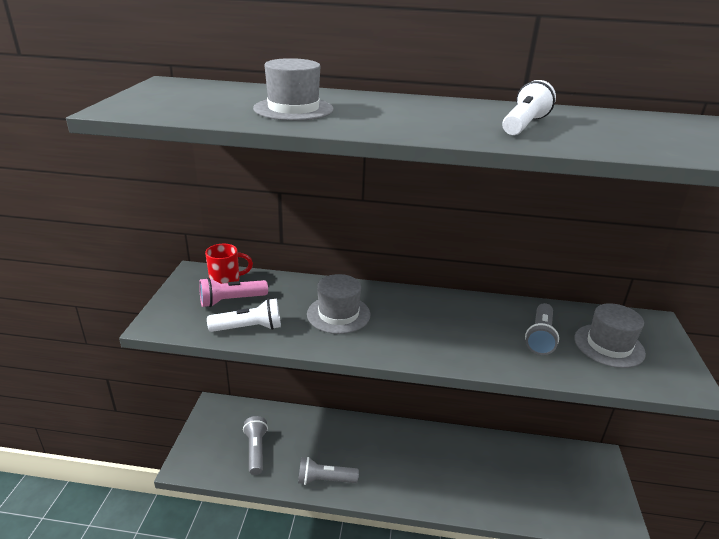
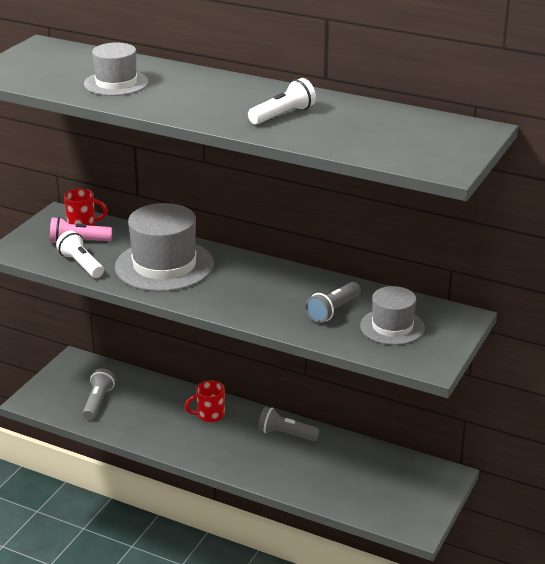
camera: 20 degrees right, 0 degrees up
white flashlight [207,298,281,332] -> white flashlight turned 135 degrees counterclockwise [56,231,104,278]
grey flashlight [298,457,359,485] -> grey flashlight moved to [258,407,319,441]
grey hat [307,274,370,334] -> grey hat [115,203,214,292], size x1.66
none -> red mug [184,381,225,422]

